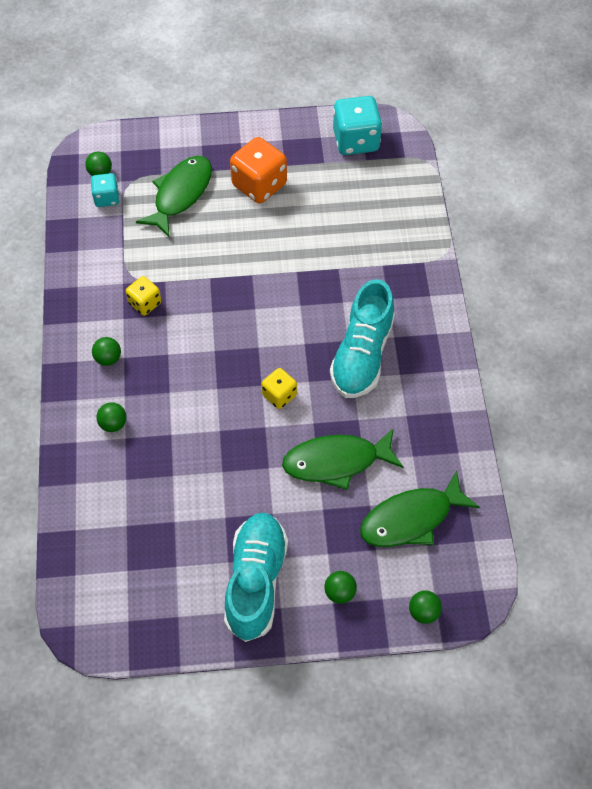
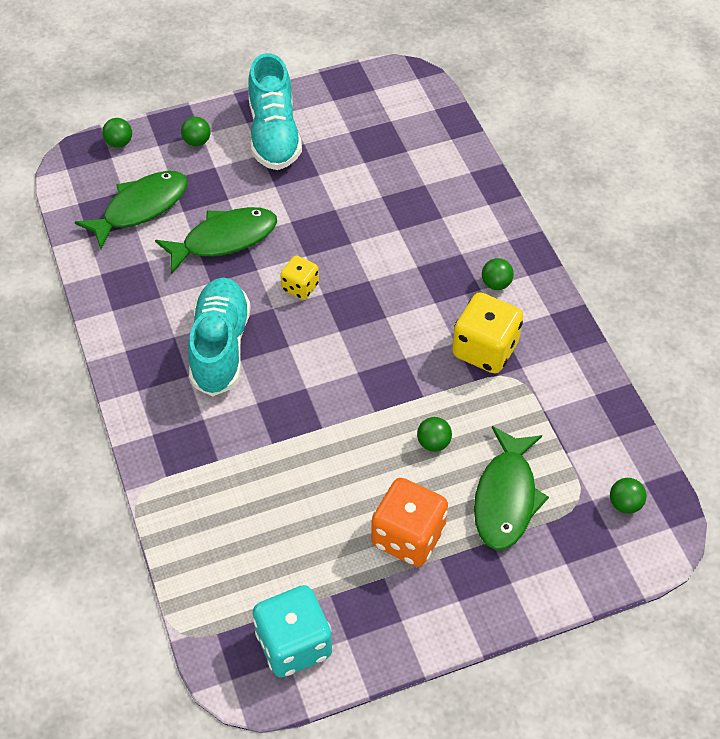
camera: 165 degrees right, 5 degrees down
turquoise dice [90,173,120,207] -> none
green ball [97,402,127,432] -> green ball moved to [417,417,452,452]
yellow dice [126,276,161,316] -> yellow dice [452,292,523,374], size x1.77

